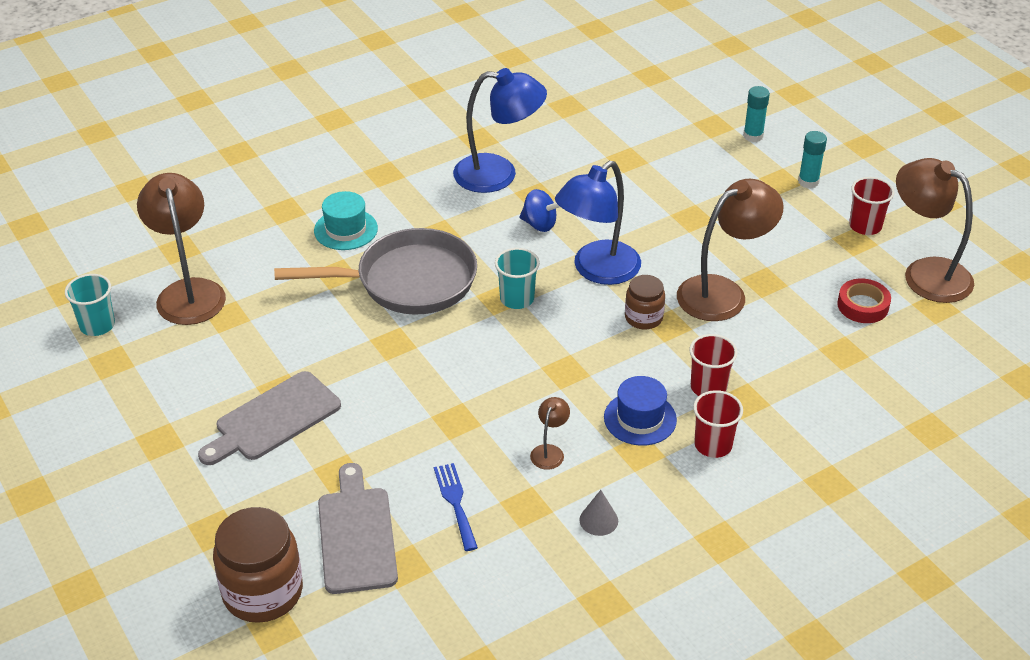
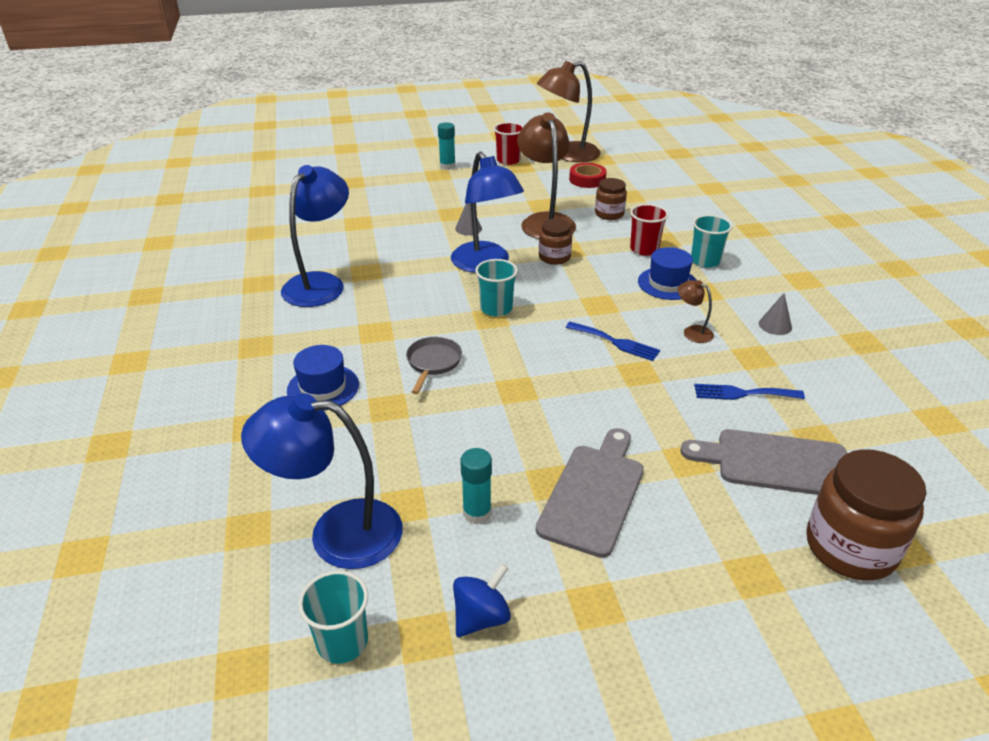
camera: 70 degrees left, 5 degrees down
brown lamp [137,173,226,325] -> blue lamp [241,393,403,569]
grey cutting board [198,371,341,465] -> grey cutting board turned 135 degrees counterclockwise [536,428,644,558]
grey pan [274,228,477,315] -> grey pan [406,337,462,394], size x0.46
turquoise hat [314,191,378,250] -> blue hat [287,345,359,411]
blue spinning top [519,189,560,232] -> blue spinning top moved to [453,563,511,637]
red cup [693,390,743,458] -> turquoise cup [691,215,732,268]
turquoise glue stick [743,86,770,142] -> turquoise glue stick moved to [460,448,492,524]
none -> grey cone [455,203,482,235]
none -> blue fork [566,322,660,361]
none -> brown jar [595,178,627,220]

